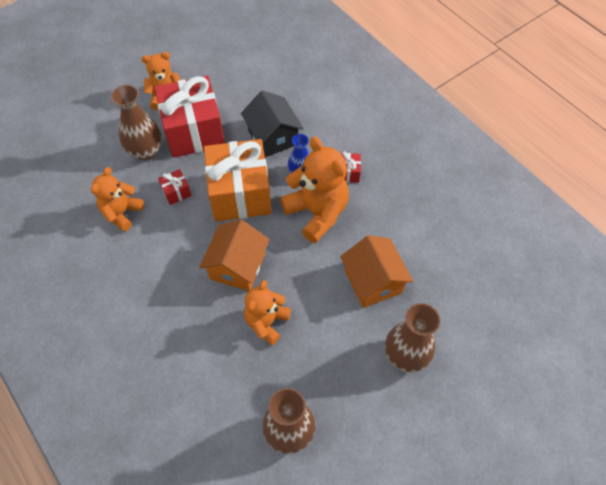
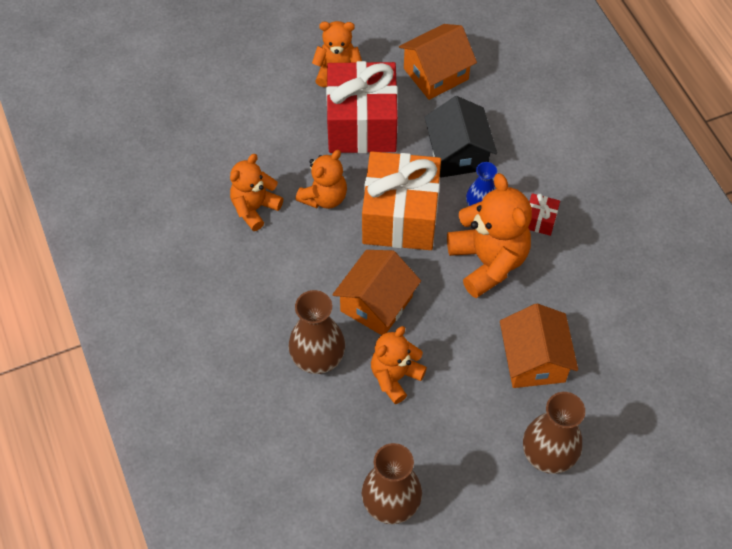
camera: 15 degrees right, 0 degrees up
brown vase [111,85,162,160] -> brown vase moved to [289,290,345,374]
red gift [158,169,192,205] -> orange teddy bear [296,150,347,209]
none -> orange house [399,24,477,100]

